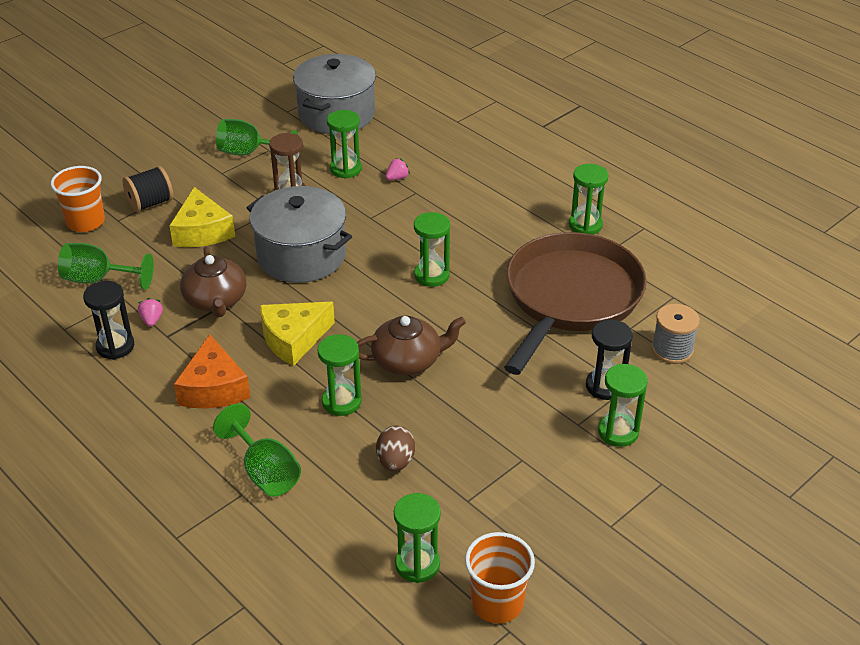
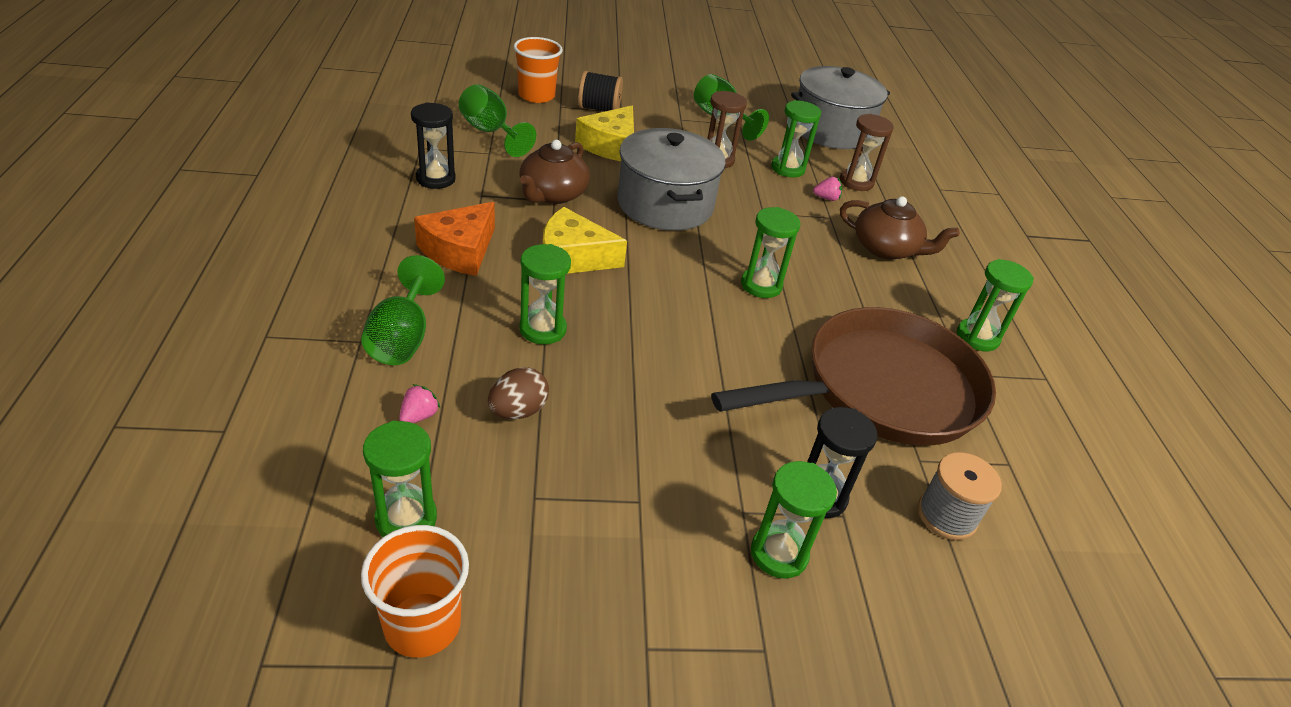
camera: 35 degrees right, 0 degrees up
pink strawberry [138,298,163,327] -> pink strawberry moved to [399,384,441,423]
brown teapot [357,316,466,375] -> brown teapot moved to [840,196,960,260]
none -> brown hourglass [840,114,894,191]

